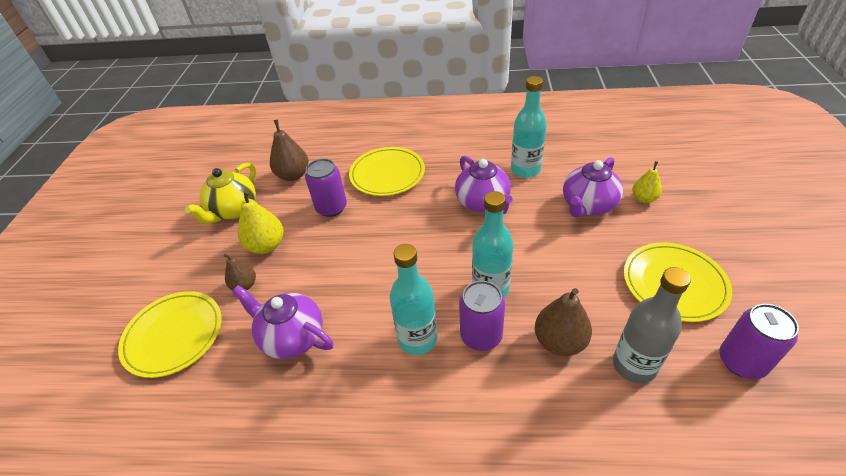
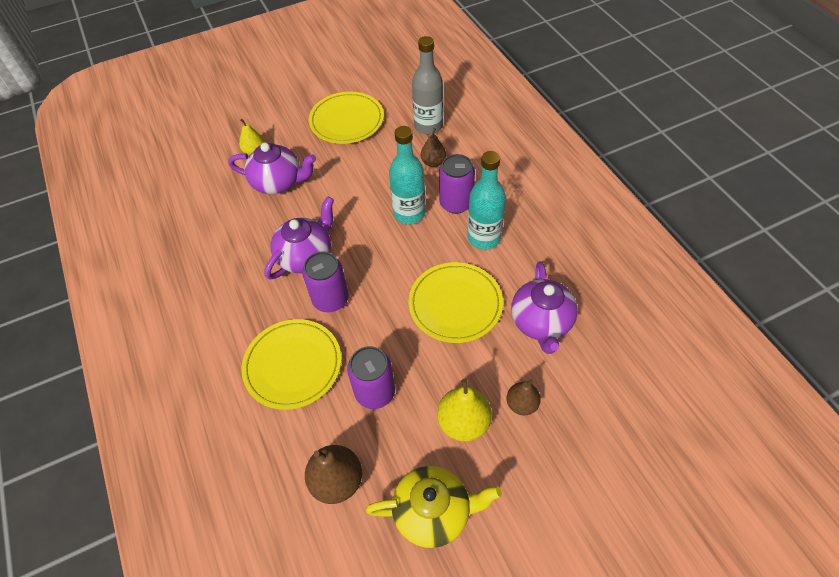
camera: 120 degrees left, 10 degrees up
yellow plate [118,291,222,378] -> yellow plate moved to [408,262,503,343]
turquoise bottle [511,76,547,178] -> none
brown pear [535,288,592,356] -> brown pear [421,128,446,167], size x0.63
purple can [719,304,799,379] -> purple can moved to [302,252,349,312]

